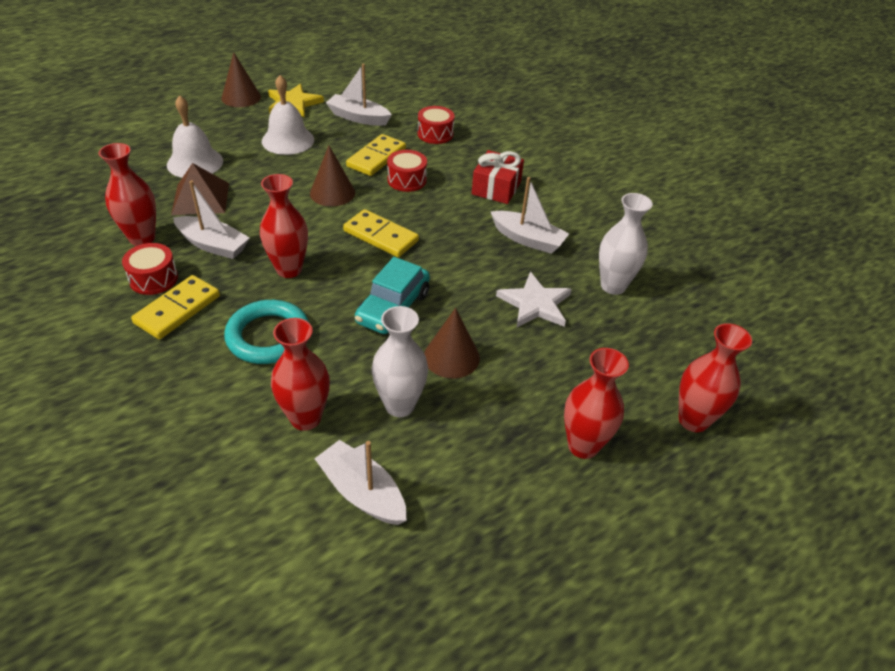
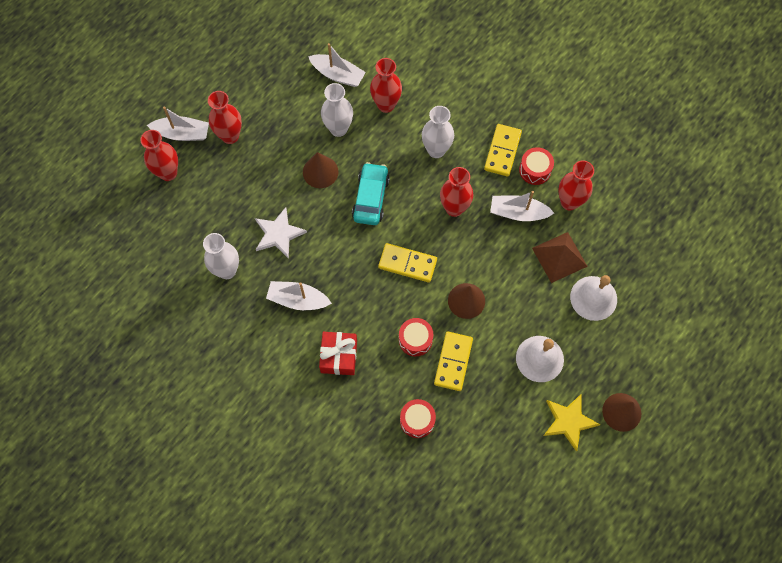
camera: 165 degrees right, 25 degrees up
turquoise ring [224,300,309,364] -> white vase [422,106,454,158]
white boat [326,64,392,126] -> white boat moved to [147,106,209,141]

